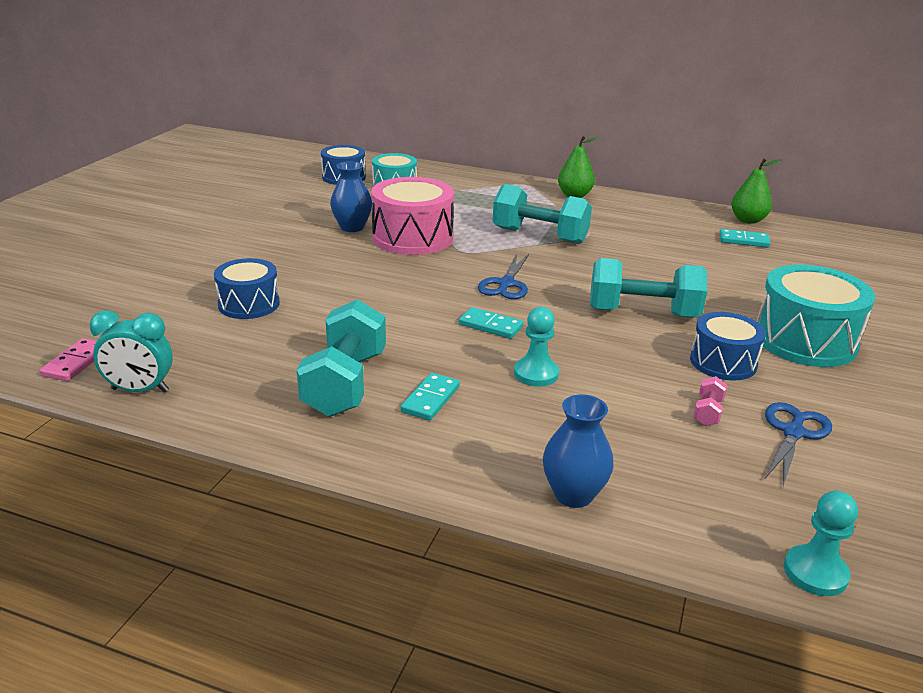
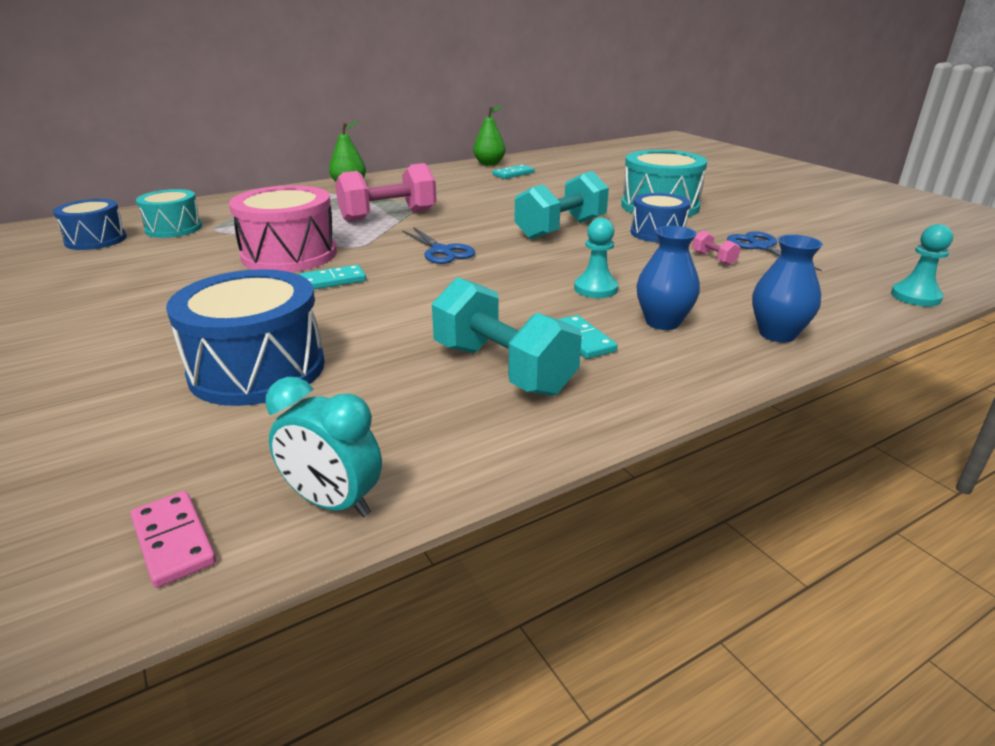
camera: 50 degrees left, 0 degrees up
turquoise clock [90,310,173,393] -> turquoise clock turned 75 degrees clockwise [265,377,382,517]
blue drum [214,258,280,319] -> blue drum [166,269,325,406], size x1.59
blue vase [330,161,372,232] -> blue vase moved to [637,226,700,330]
turquoise domino [459,307,523,339] -> turquoise domino moved to [299,265,366,290]
turquoise dumbbell [493,184,592,244] -> pink dumbbell [335,163,437,222]

